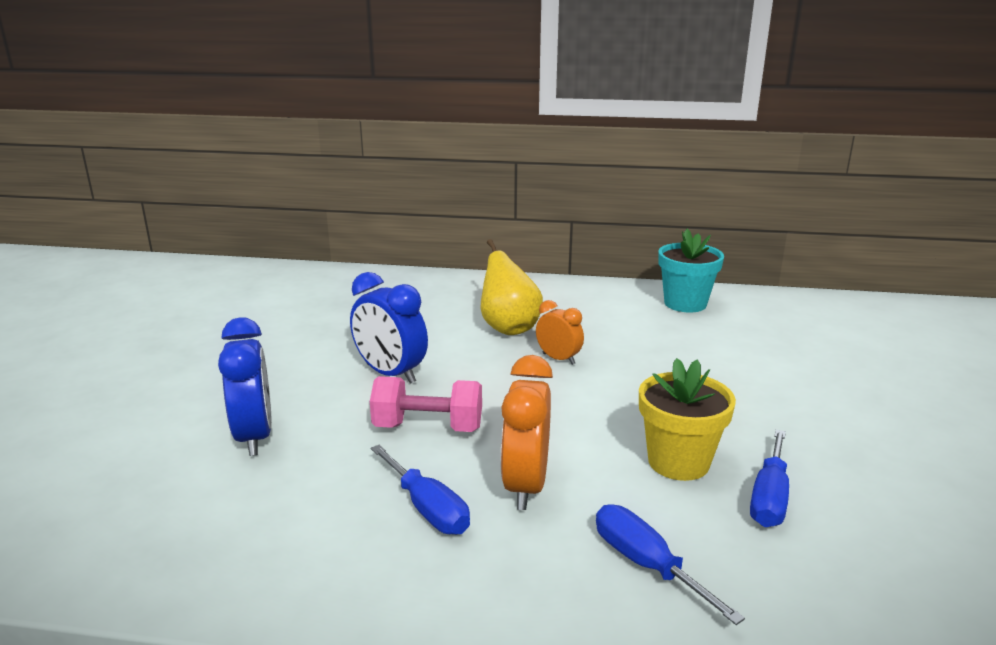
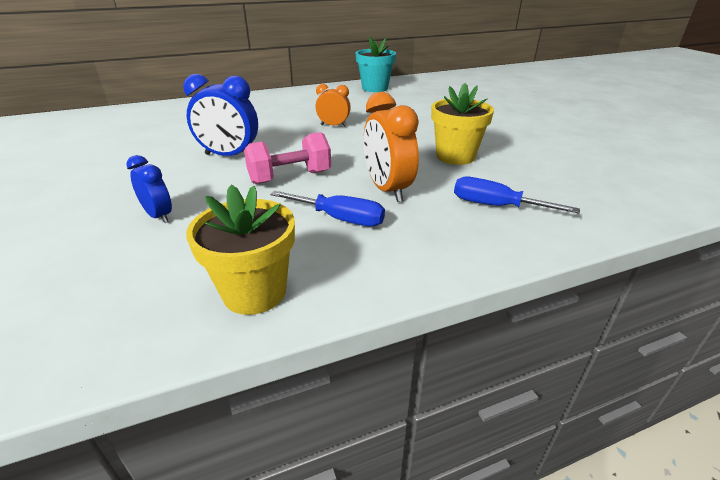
camera: 30 degrees left, 10 degrees up
blue clock [218,317,272,456] -> blue clock [126,155,172,223], size x0.60
yellow pear [481,239,543,335] -> none
blue screwdriver [750,430,789,527] -> none
none -> yellow flower pot [186,185,295,315]

